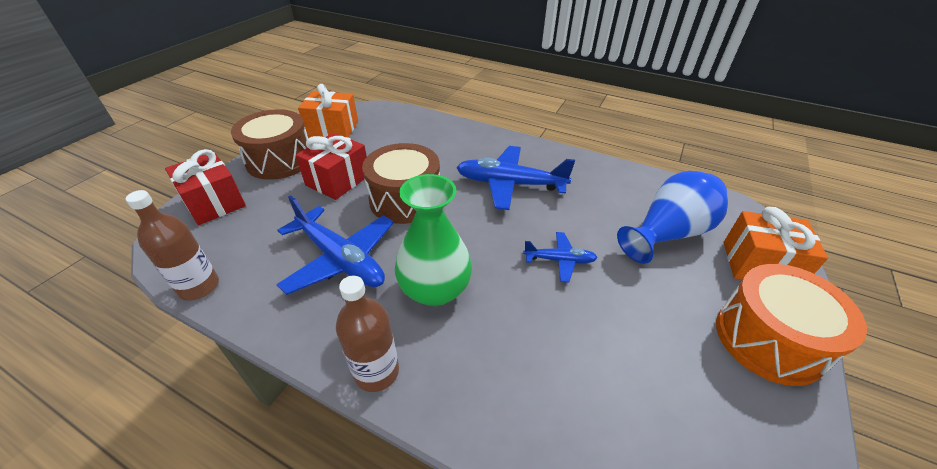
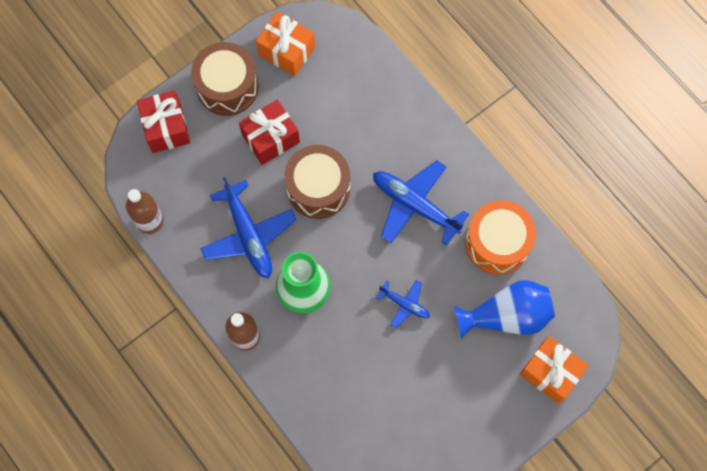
camera: 25 degrees right, 30 degrees up
orange drum [716,264,867,386] -> orange drum moved to [465,200,536,274]

